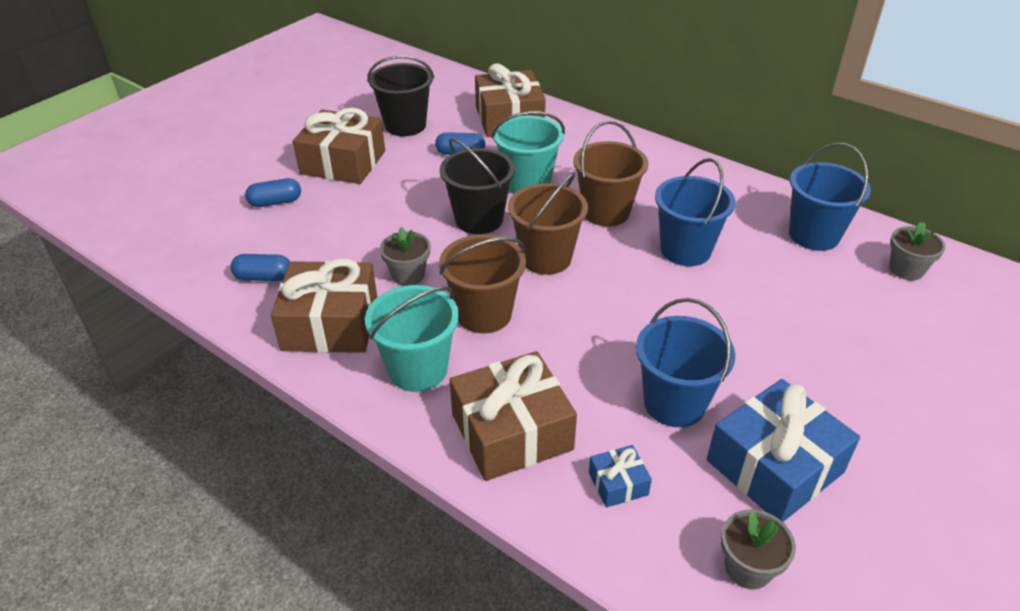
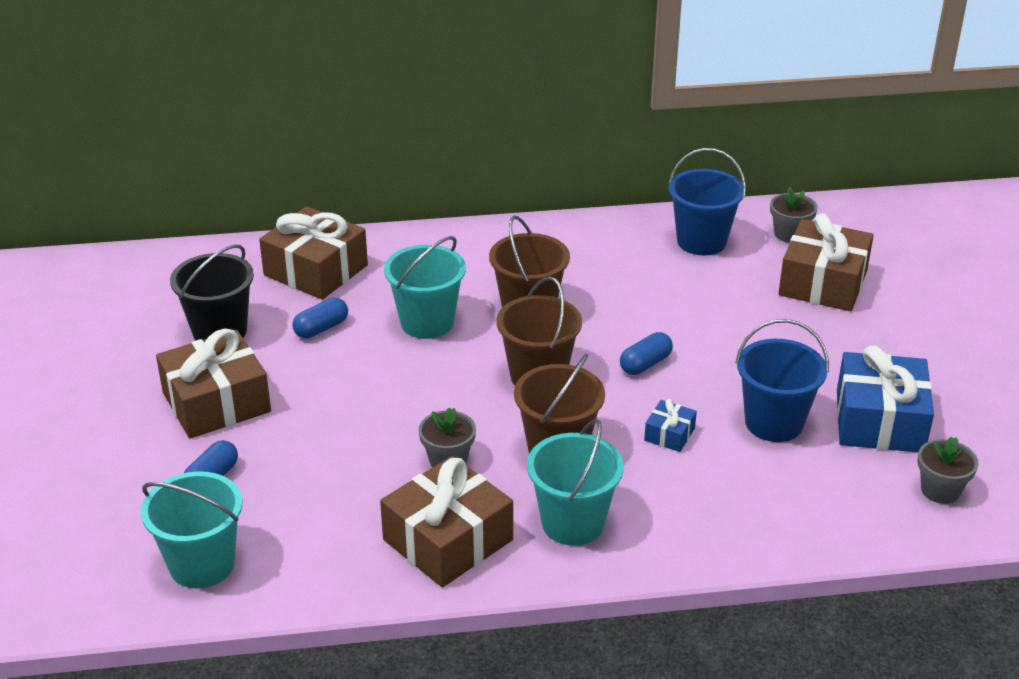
camera: 45 degrees left, 5 degrees down
blue capsule [230,254,290,281] -> blue capsule moved to [620,332,673,375]
black bucket [440,138,515,234] -> none
brown gift [450,351,577,481] -> brown gift moved to [778,213,874,311]
blue gift [589,445,652,508] -> blue gift moved to [644,399,697,452]
blue bucket [655,158,735,266] -> none
none -> turquoise bucket [141,471,242,588]

